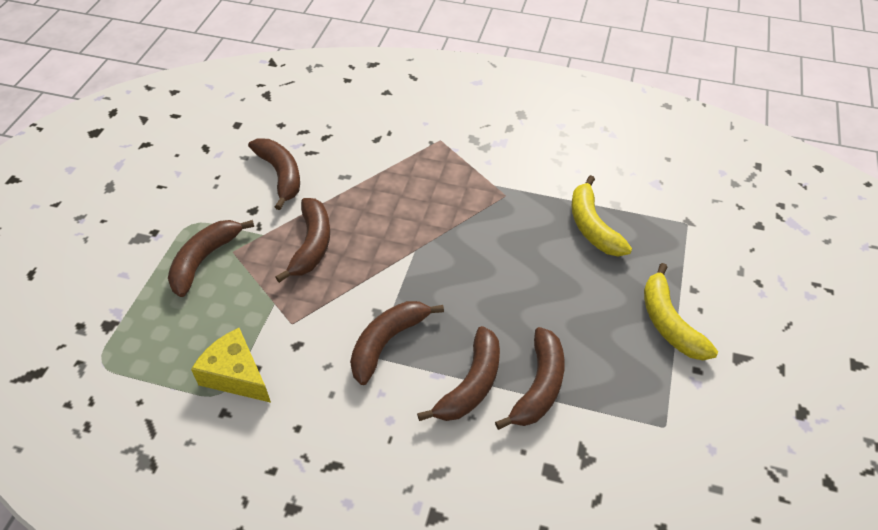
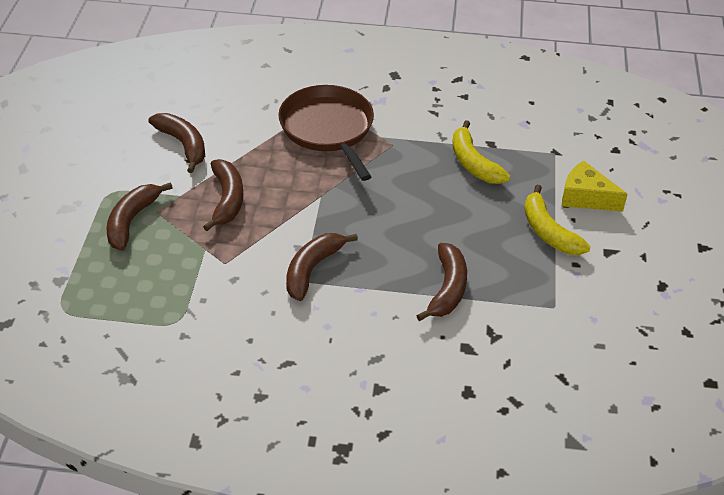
camera: 10 degrees left, 5 degrees down
yellow cheese [191,328,271,403] -> yellow cheese moved to [562,160,628,212]
brown banana [417,326,500,421] -> none
none -> brown pan [278,85,374,181]

